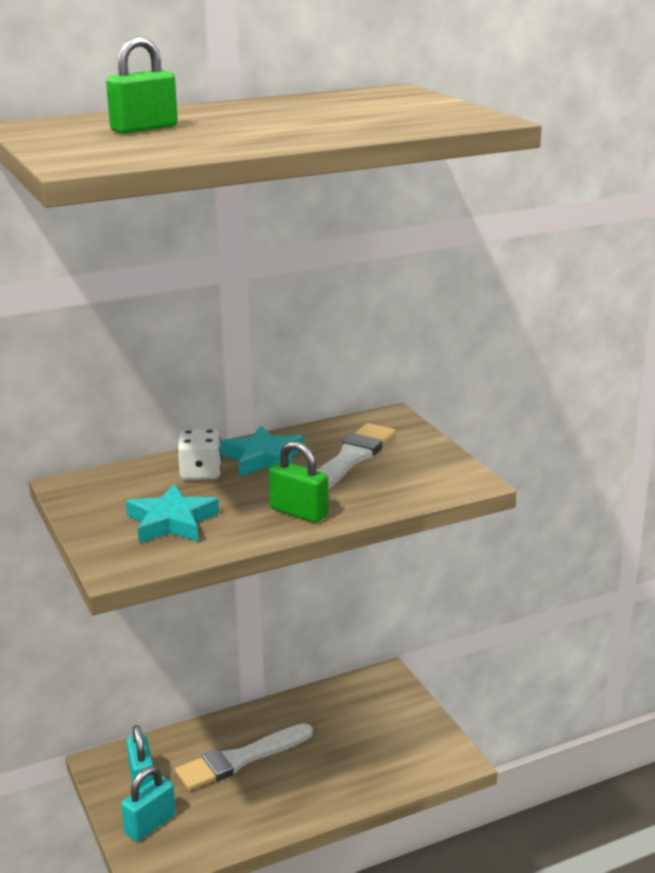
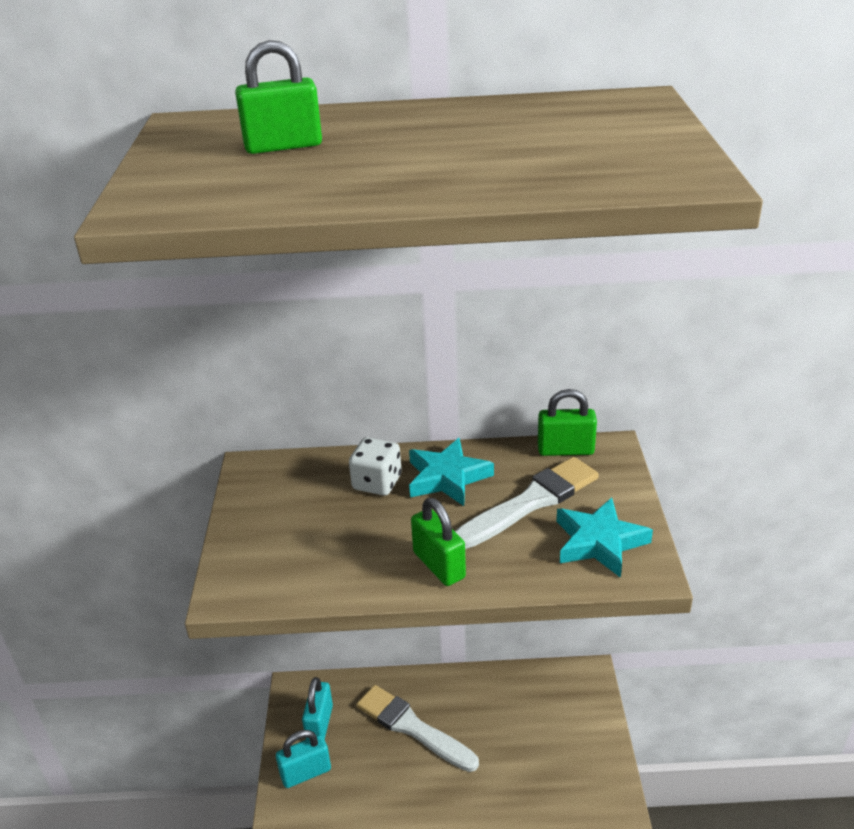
camera: 25 degrees right, 10 degrees up
turquoise star [126,484,219,543] -> turquoise star moved to [557,498,653,578]
white brush [175,723,313,791] -> white brush turned 45 degrees clockwise [357,685,479,772]
none -> green padlock [538,389,597,456]

